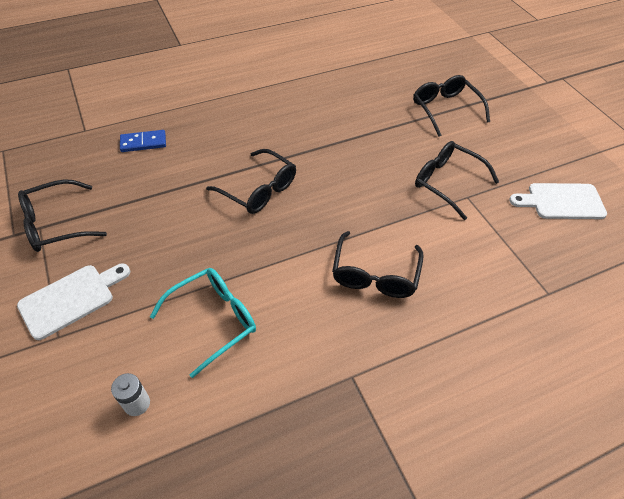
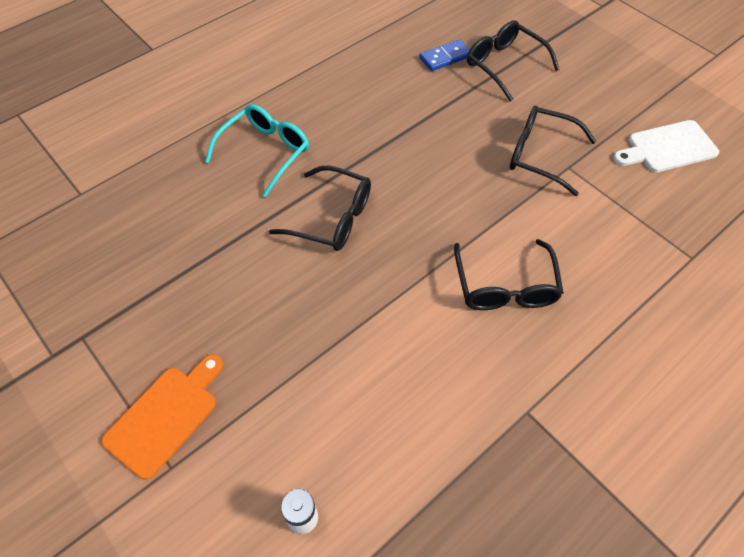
camera: 15 degrees left, 5 degrees up
white cutting board [17,263,130,340] -> orange cutting board [101,354,223,480]
black glasses [18,179,107,252] -> none
blue domino [120,130,166,152] -> blue domino moved to [419,39,470,71]
turquoise glasses [150,268,256,378] -> turquoise glasses moved to [205,104,309,198]

